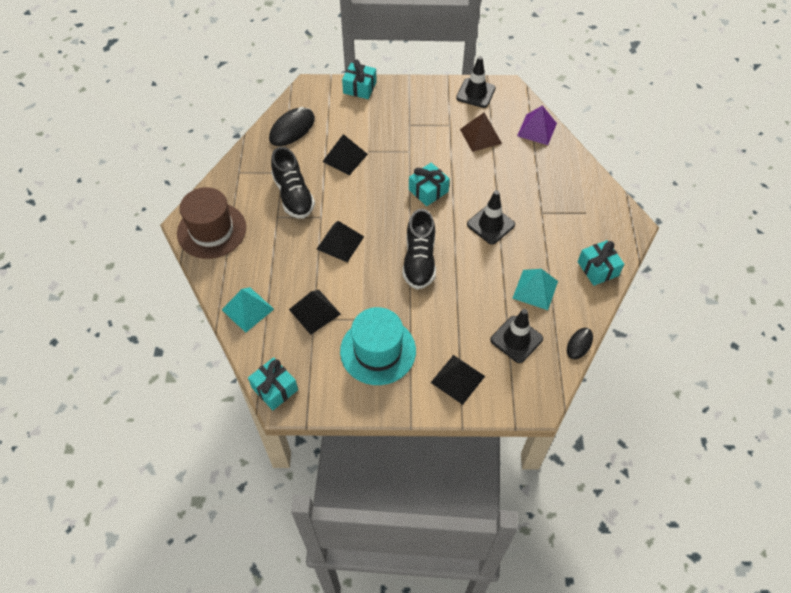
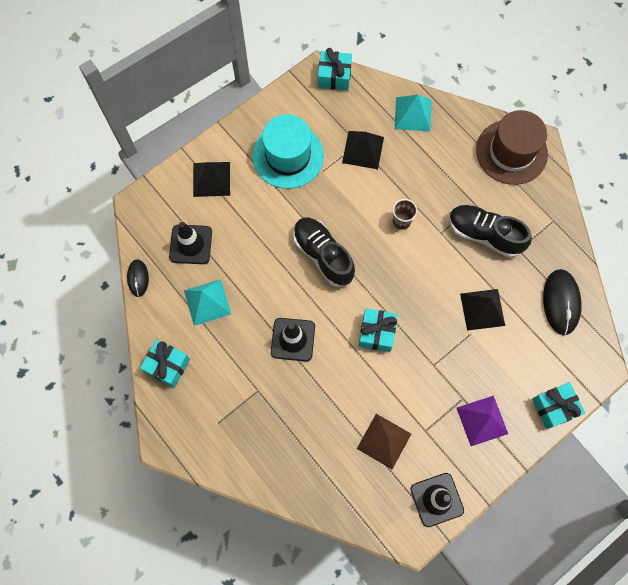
camera: 140 degrees right, 15 degrees up
black pyramid [317,221,364,263] -> brown cup [393,199,417,230]
purple pyramid [517,105,557,145] -> purple pyramid moved to [457,396,508,446]

